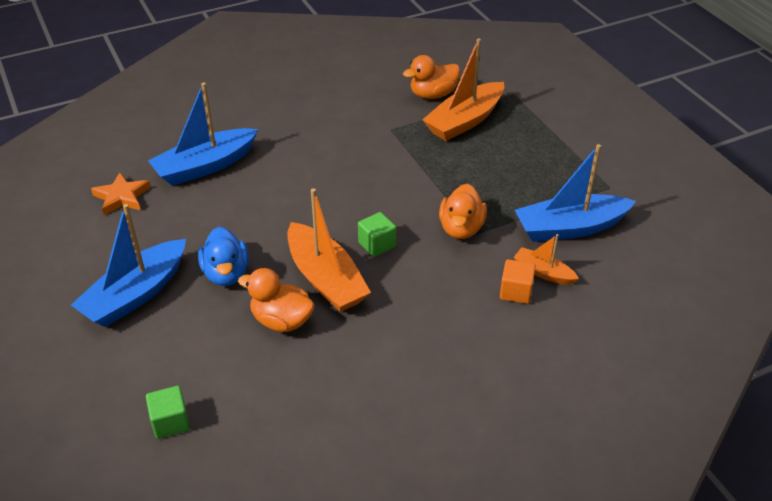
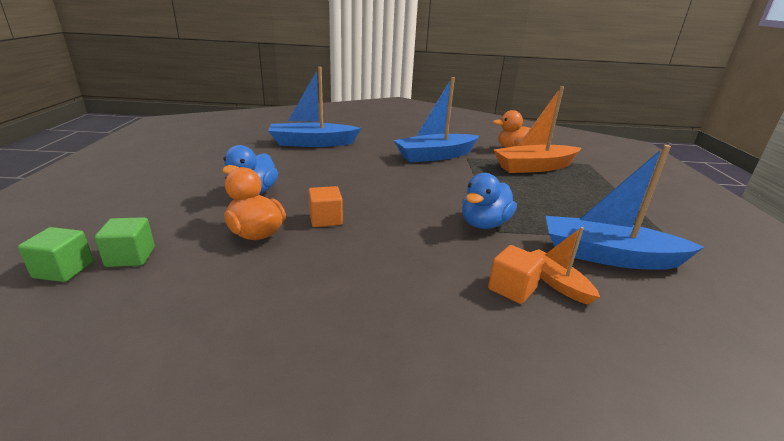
camera: 25 degrees right, 15 degrees down
blue boat [71,204,186,327] -> blue boat moved to [394,77,479,163]
orange star [91,172,151,215] -> none
orange boat [287,188,371,312] -> orange cube [308,186,343,227]
green cube [358,212,396,257] -> green cube moved to [95,217,155,267]
orange duck [439,184,487,239] -> blue duck [462,173,517,229]

